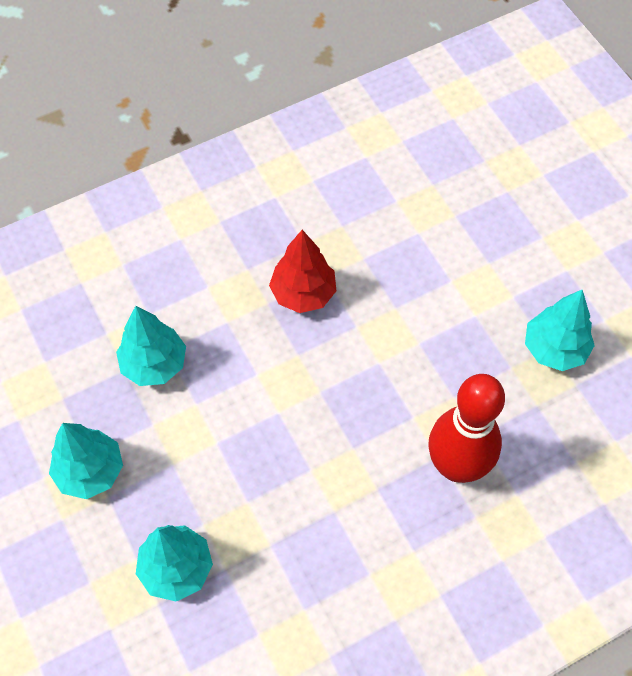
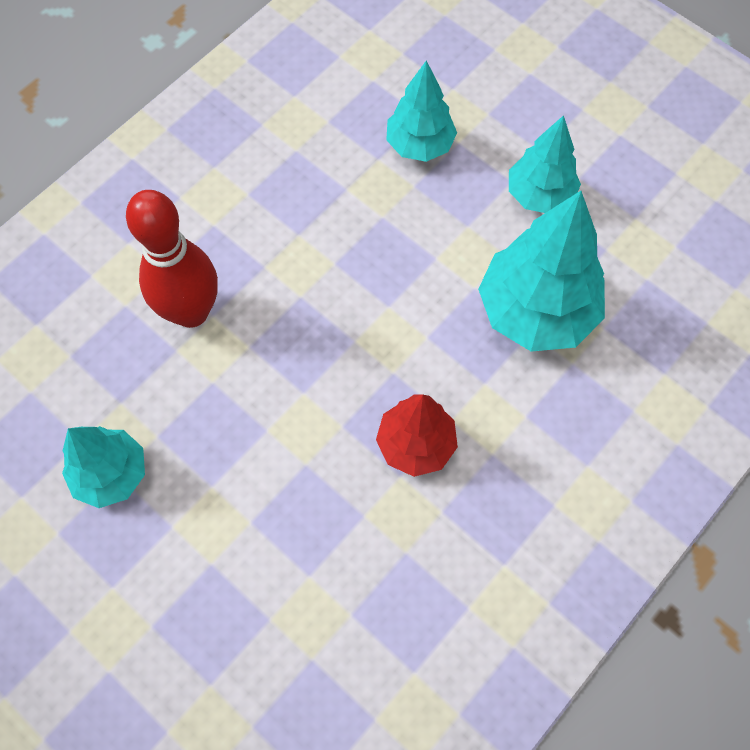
camera: 160 degrees right, 5 degrees up
turquoise tree [116,306,186,386] -> turquoise tree [478,191,605,352], size x1.63

